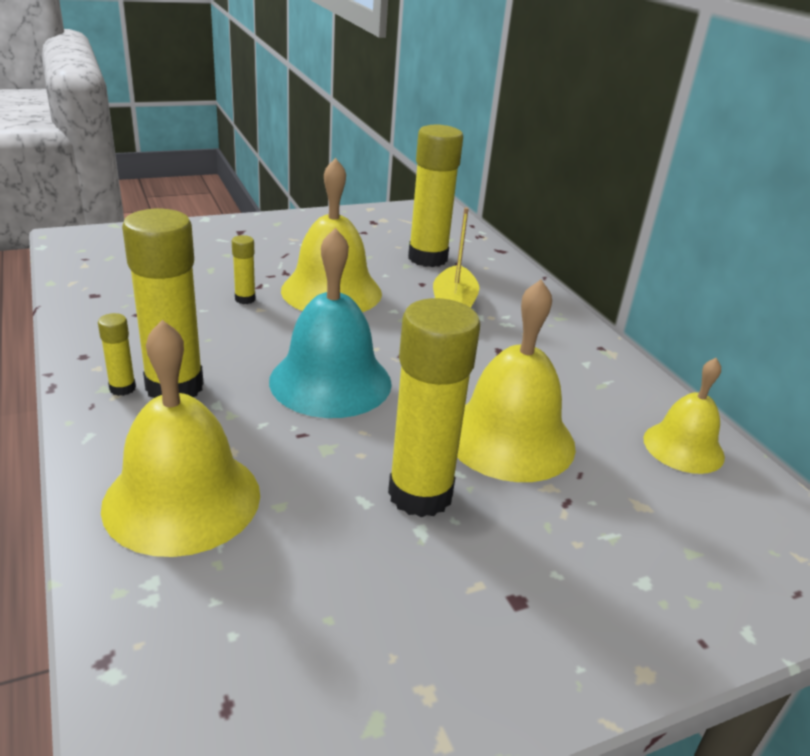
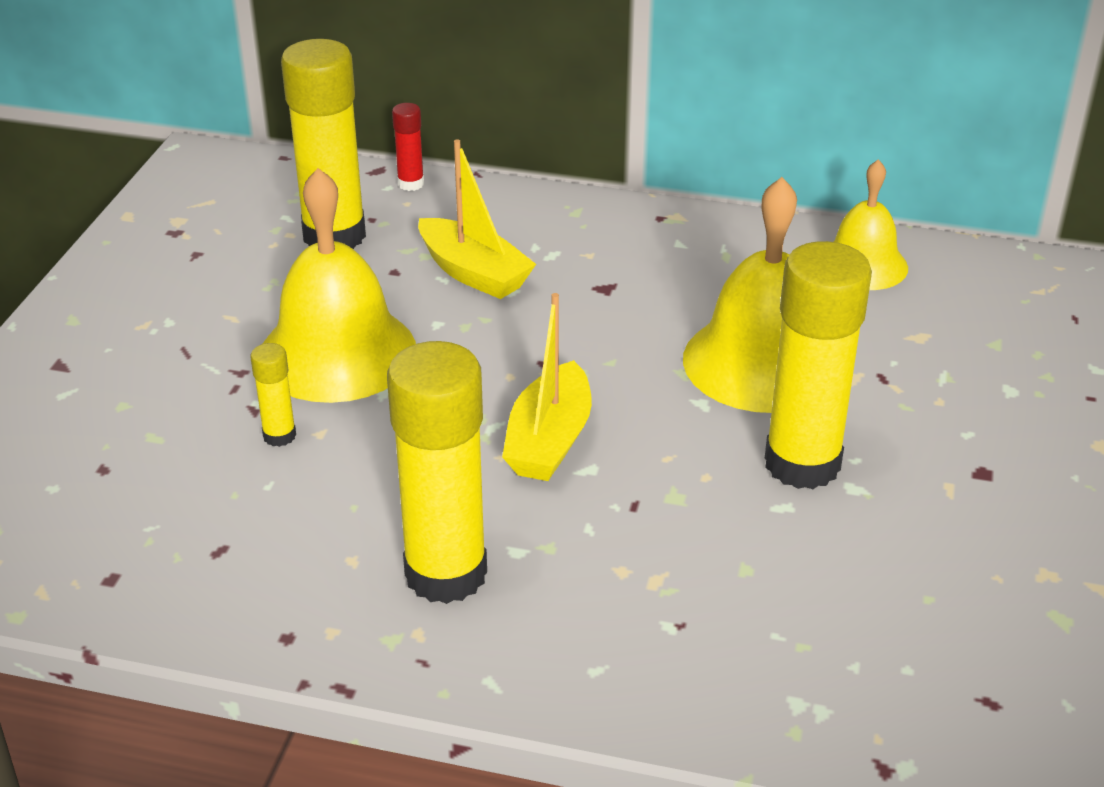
camera: 50 degrees left, 5 degrees up
yellow glue stick [98,313,136,396] -> none
yellow bell [101,320,260,557] -> none
turquoise bell [269,228,392,418] -> yellow boat [502,293,592,481]
none -> red glue stick [392,103,424,191]

